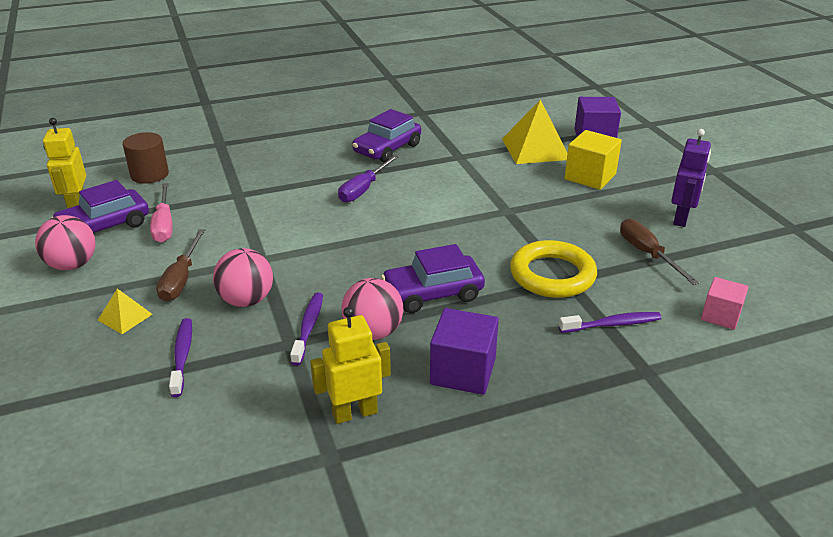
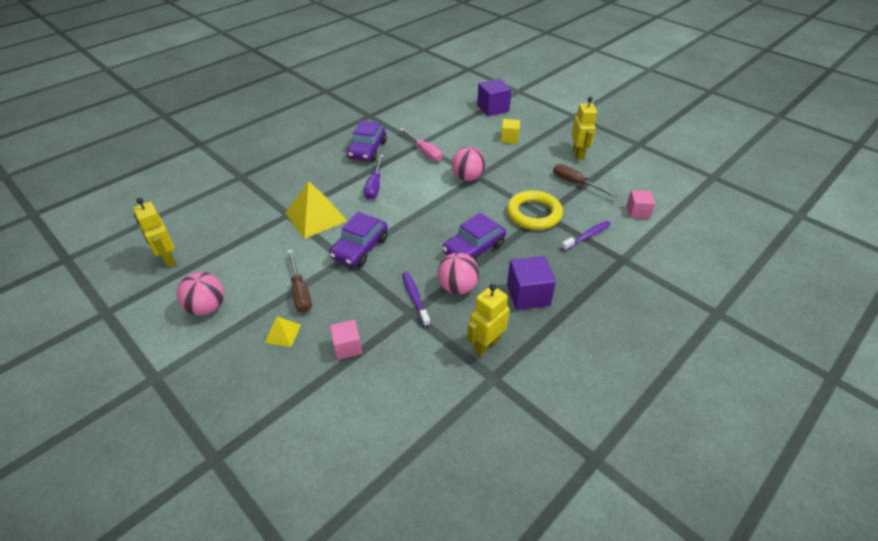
camera: 25 degrees left, 10 degrees up
purple car [51,180,149,234] -> purple car moved to [329,212,388,267]
brown cylinder [123,132,169,184] -> none
pink screwdriver [150,183,172,243] -> pink screwdriver moved to [400,128,442,161]
purple toothbrush [169,318,192,397] -> pink cube [330,320,362,360]
pink ball [213,248,273,307] -> pink ball moved to [452,147,486,181]
yellow pyramid [502,100,567,164] -> yellow pyramid moved to [285,181,347,239]
yellow cube [565,130,622,190] -> yellow cube [501,119,520,144], size x0.65
purple robot [671,129,711,227] -> yellow robot [571,97,597,160]

